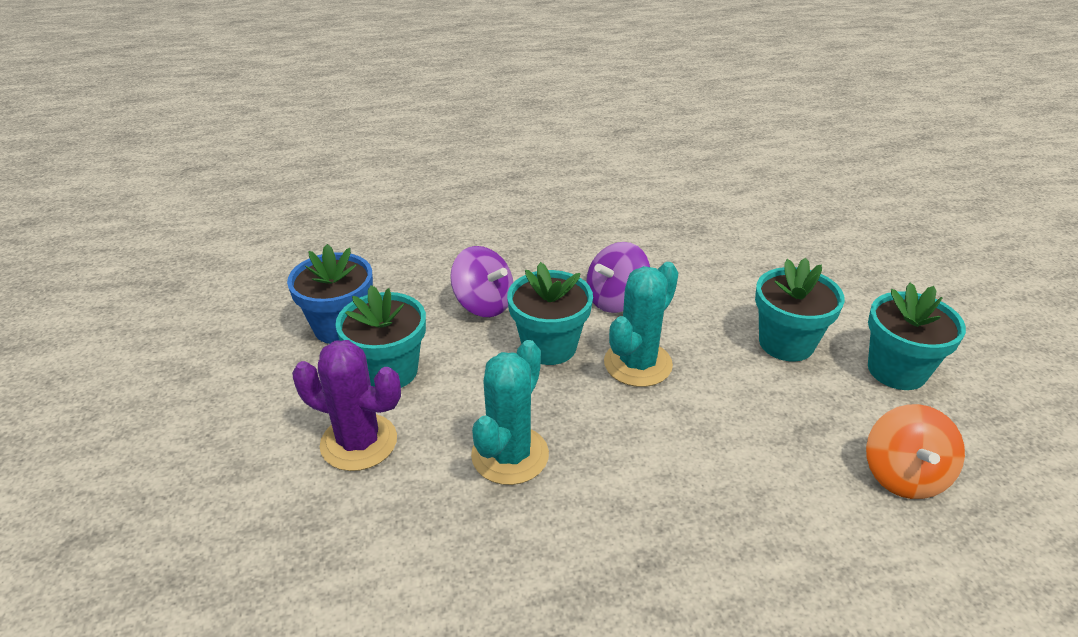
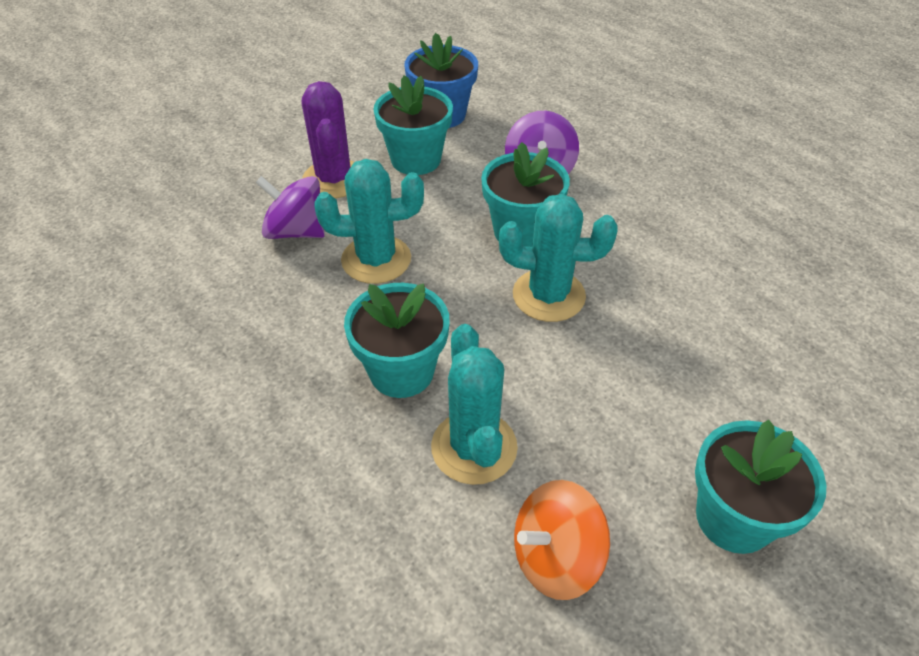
camera: 60 degrees right, 10 degrees up
purple spinning top [586,242,650,313] -> purple spinning top moved to [255,176,325,239]
turquoise flower pot [755,257,845,361] -> turquoise flower pot moved to [344,283,450,398]
none -> turquoise cactus [431,324,518,485]

